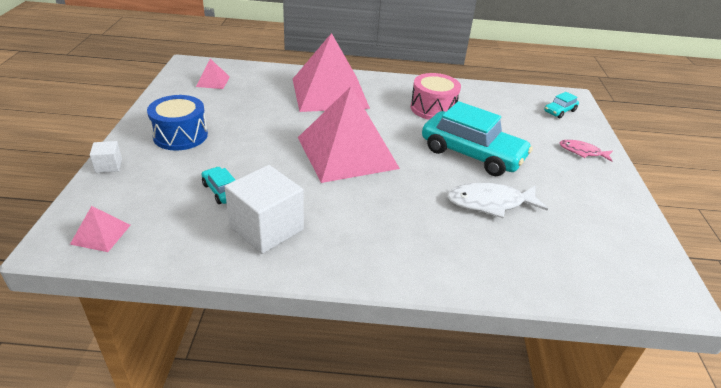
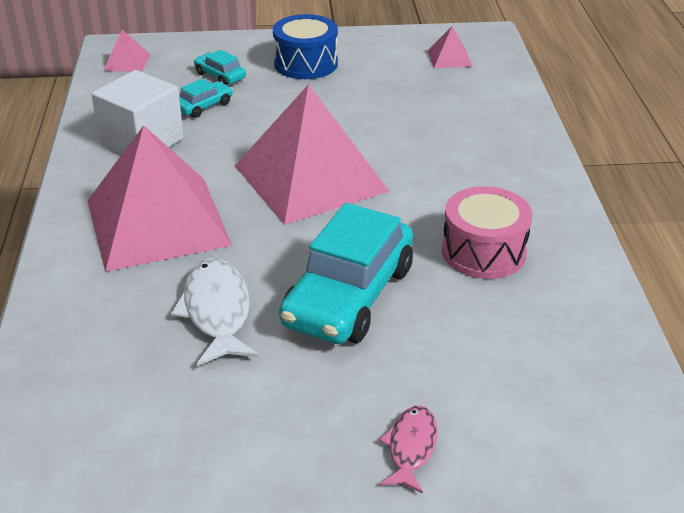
camera: 85 degrees right, 0 degrees up
white cube [90,141,122,173] -> none
pink pyramid [293,33,370,112] -> pink pyramid moved to [87,125,232,272]
turquoise car [544,92,579,119] -> turquoise car moved to [194,50,246,85]

